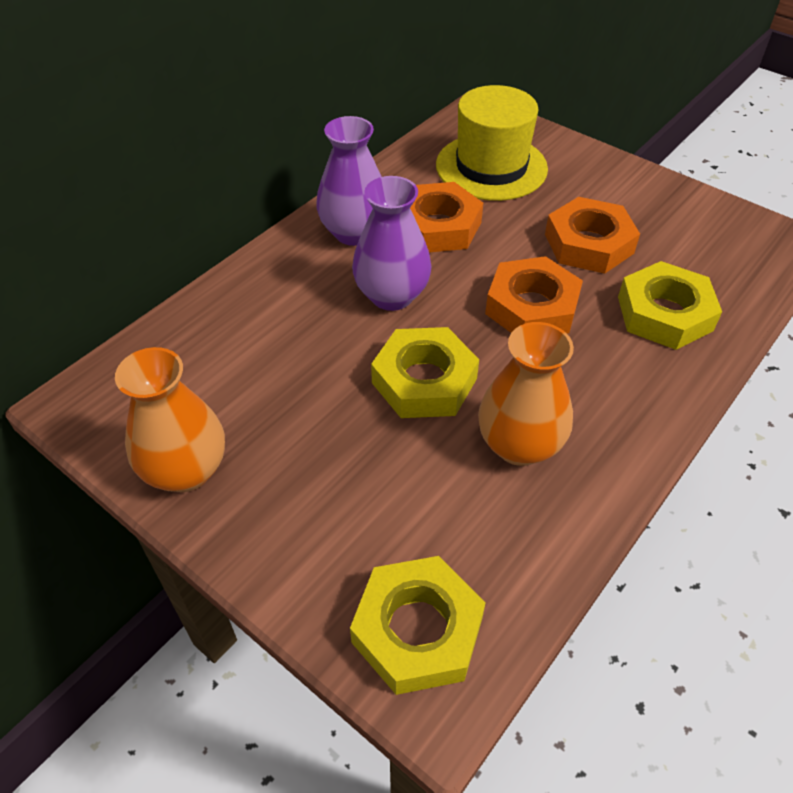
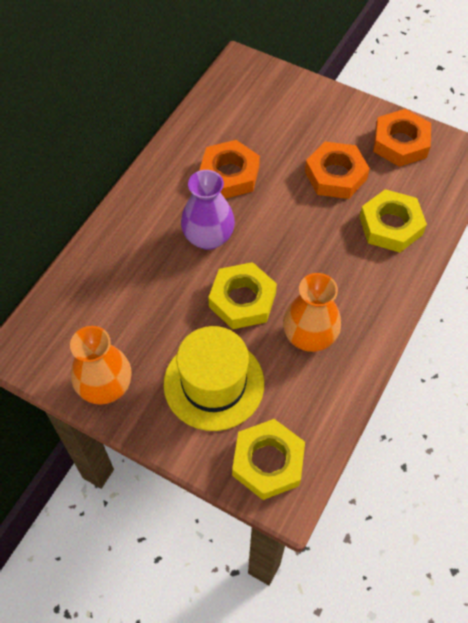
camera: 10 degrees left, 10 degrees up
purple vase [316,116,382,246] -> none
yellow hat [436,85,548,201] -> yellow hat moved to [164,326,264,431]
orange nut [485,256,583,334] -> orange nut moved to [373,109,431,167]

